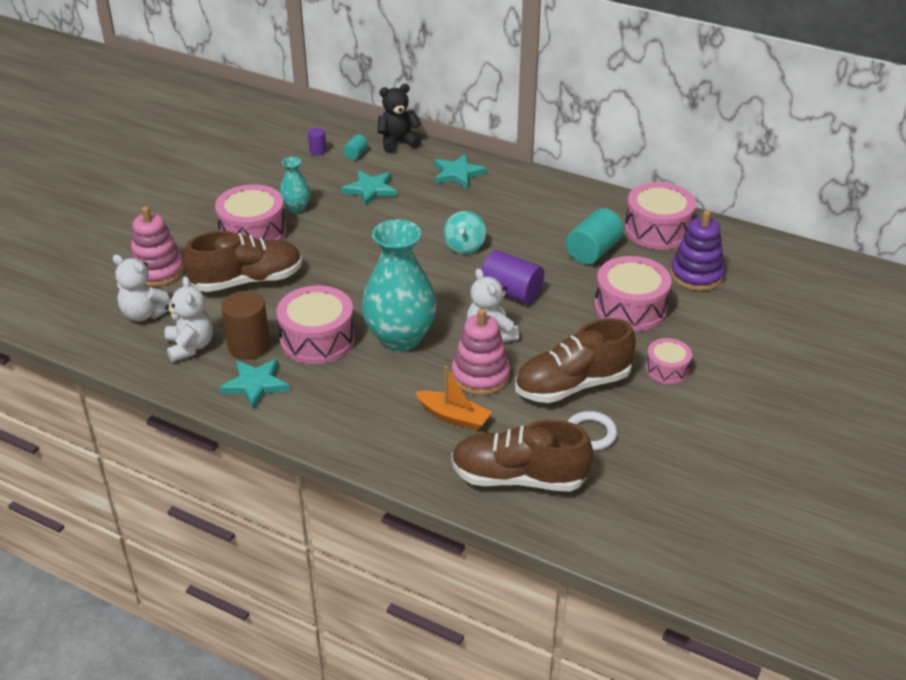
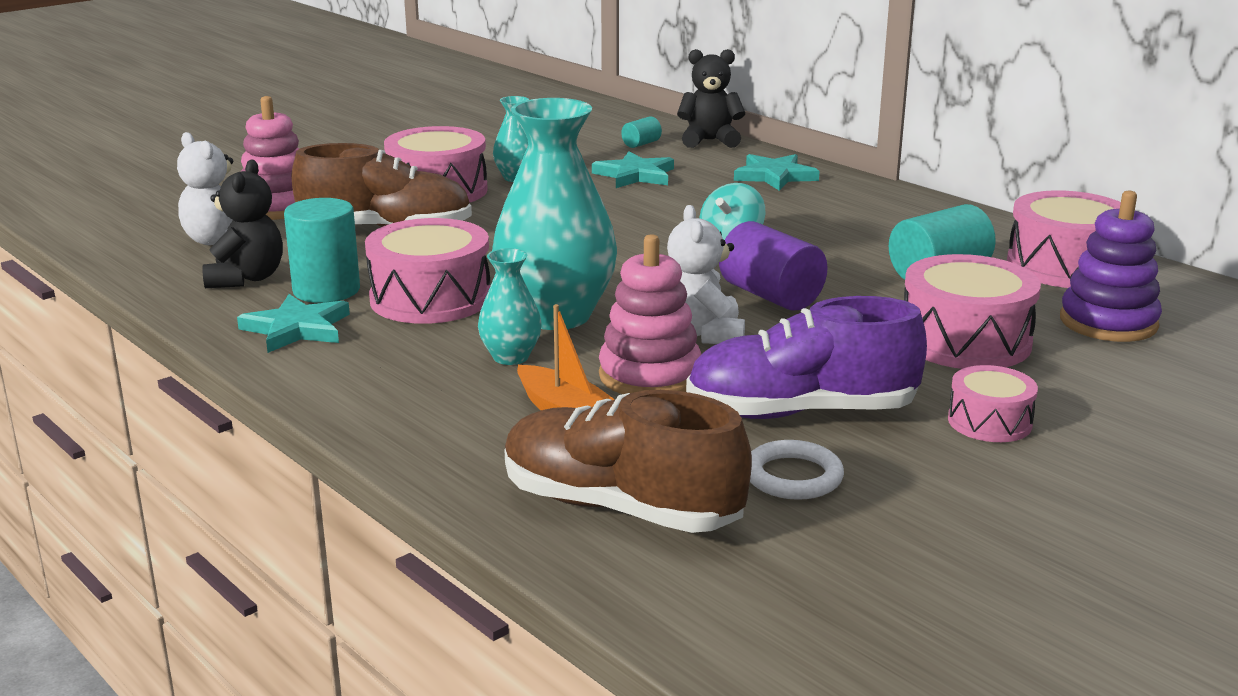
camera: 20 degrees right, 15 degrees down
white teddy bear [165,276,213,362] -> black teddy bear [202,160,283,288]
brown cylinder [221,291,270,360] -> turquoise cylinder [284,198,360,303]
purple cylinder [308,128,327,155] -> none
brown shoe [515,318,636,403] -> purple shoe [686,296,927,419]
none -> turquoise vase [478,248,542,365]

